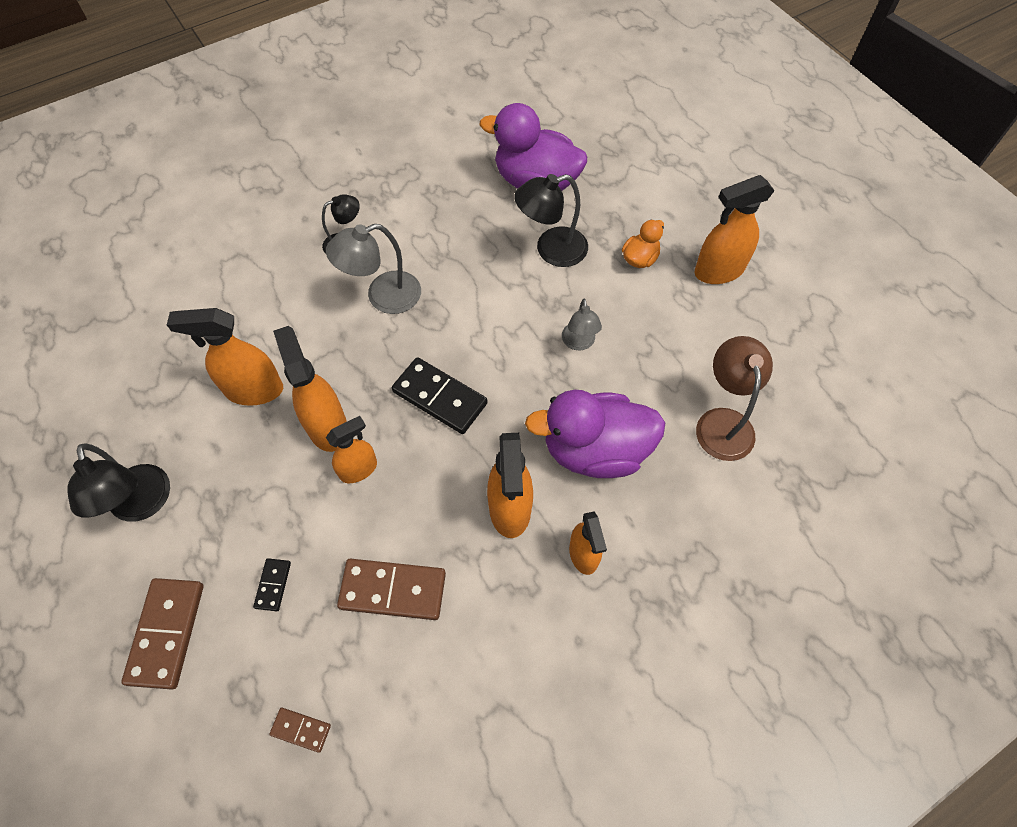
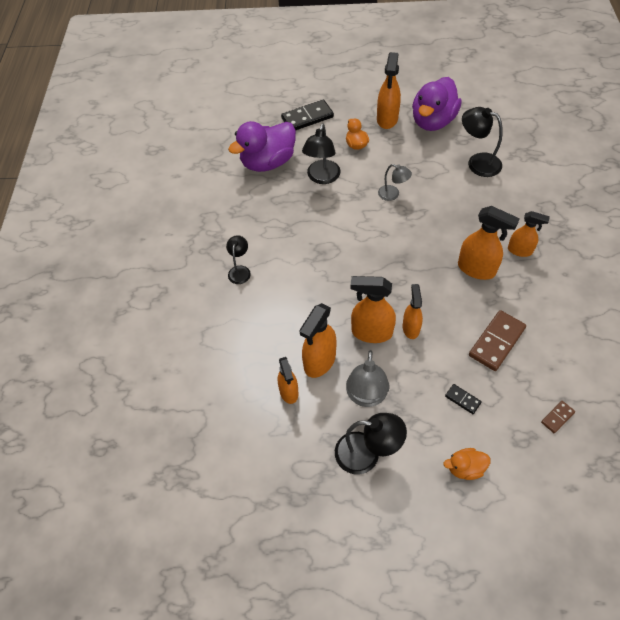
camera: 55 degrees left, 5 degrees down
brown domino [121,578,203,690] -> orange duck [443,448,490,480]
grey lamp [326,224,421,314] -> grey lamp moved to [346,350,390,407]
black domino [392,357,488,434] -> black domino moved to [281,99,334,130]
purple duck [525,390,665,478] -> purple duck moved to [412,77,462,131]
brown lamp [696,336,773,461] -> black lamp [462,107,503,177]
none -> orange spray bottle [278,357,299,404]

